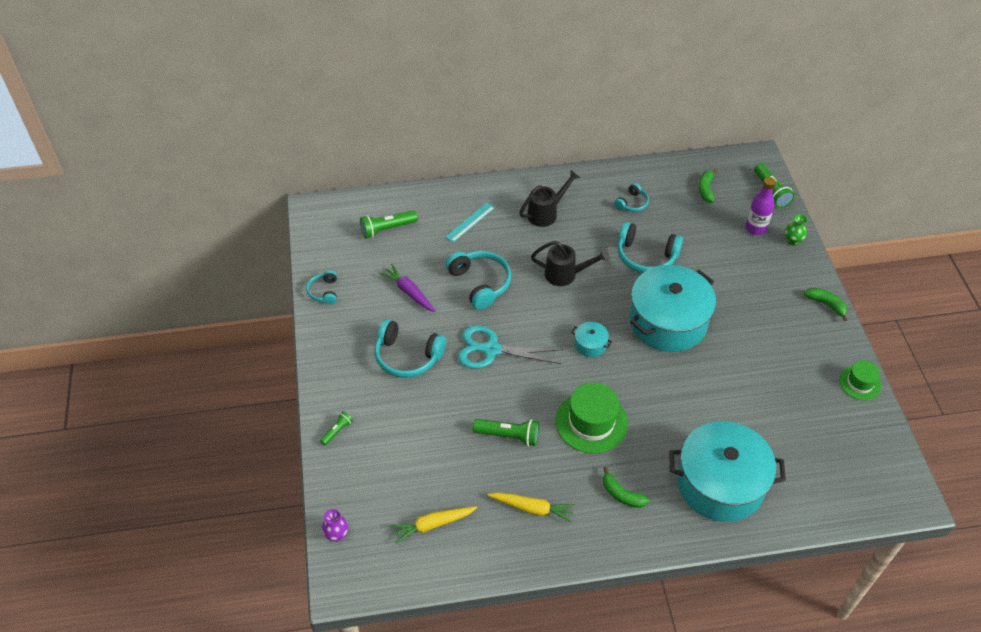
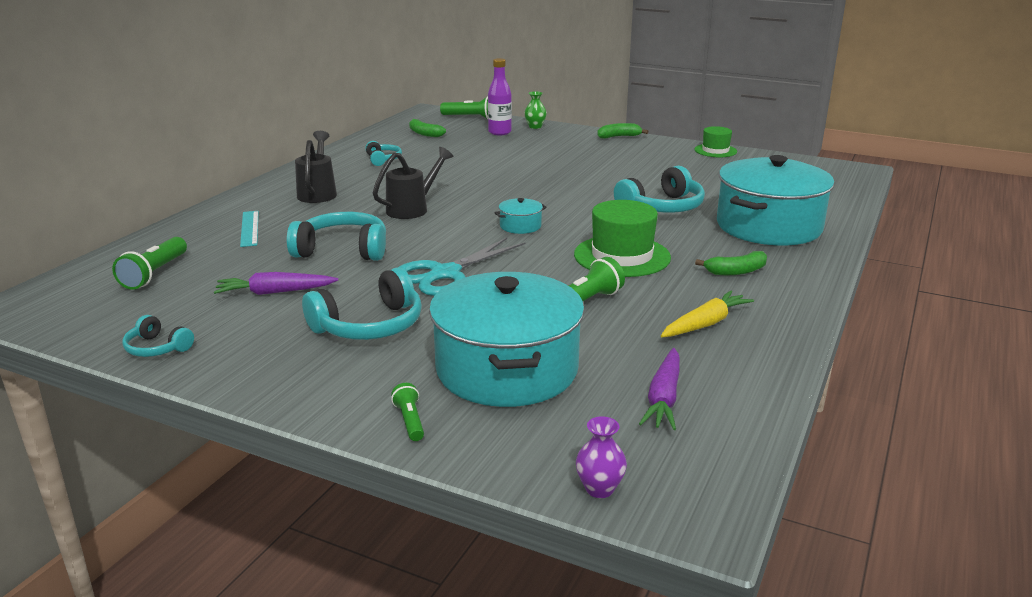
camera: 55 degrees left, 25 degrees down
yellow carrot [390,506,477,544] -> purple carrot [639,348,680,430]
turquoise headphones [617,222,683,273] -> turquoise headphones moved to [614,166,705,213]
turquoise pot [629,265,716,352] -> turquoise pot moved to [429,272,585,407]

